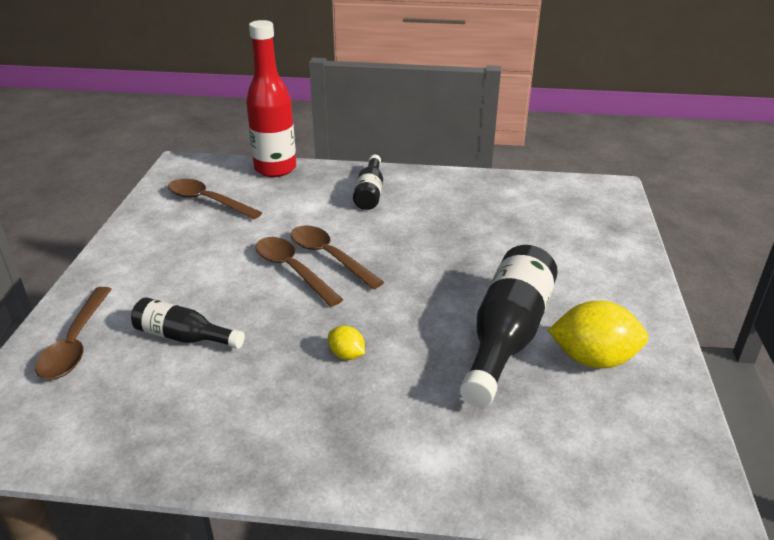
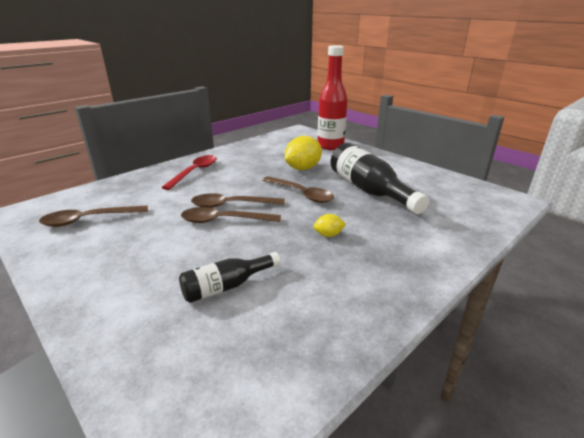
camera: 50 degrees left, 5 degrees down
brown spoon [35,287,112,379] -> brown spoon moved to [262,176,334,203]
red bottle [246,20,296,177] -> red bottle moved to [318,45,348,150]
black bottle [353,155,383,210] -> red spoon [162,155,217,190]
yellow lemon [548,300,648,368] -> yellow lemon moved to [285,136,322,170]

